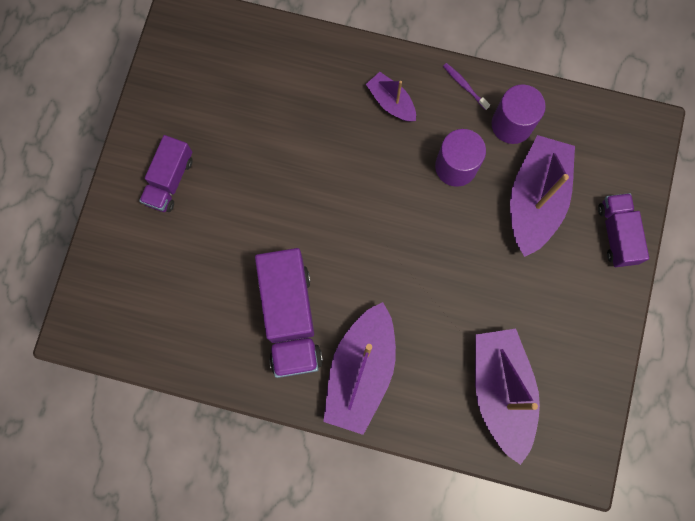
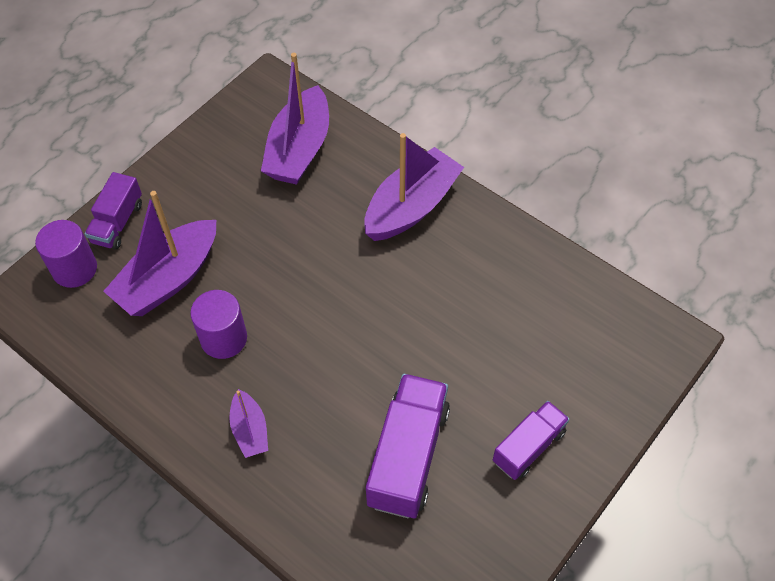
camera: 155 degrees left, 20 degrees down
purple truck [255,248,323,378] -> purple truck moved to [366,374,450,518]
purple toothbrush [443,63,490,110] -> none
purple cylinder [492,84,546,144] -> purple cylinder moved to [35,220,97,288]

